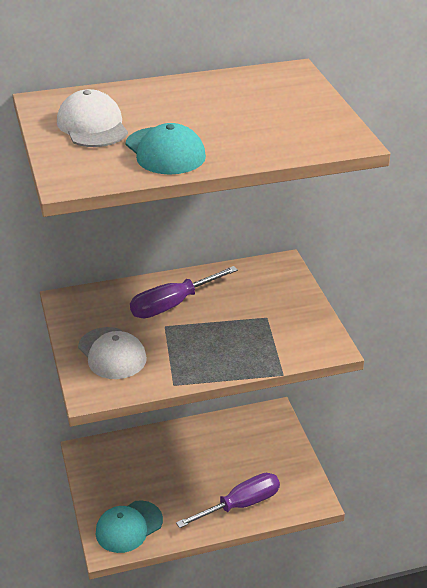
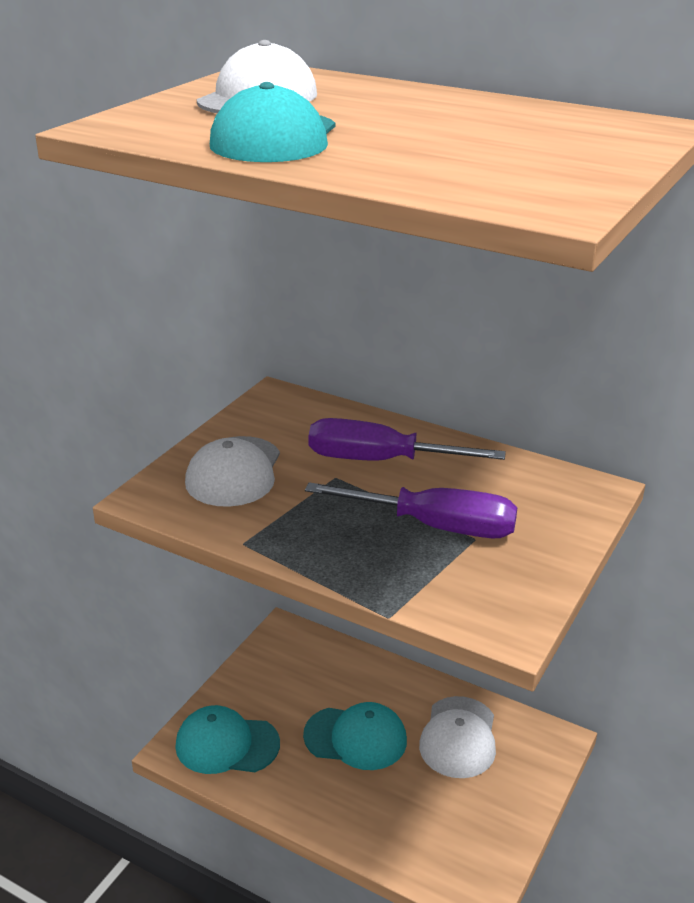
camera: 45 degrees right, 5 degrees down
purple screwdriver [176,473,280,528] -> purple screwdriver moved to [305,482,518,538]
none -> turquoise cap [303,702,407,770]
none -> white cap [419,696,496,778]

